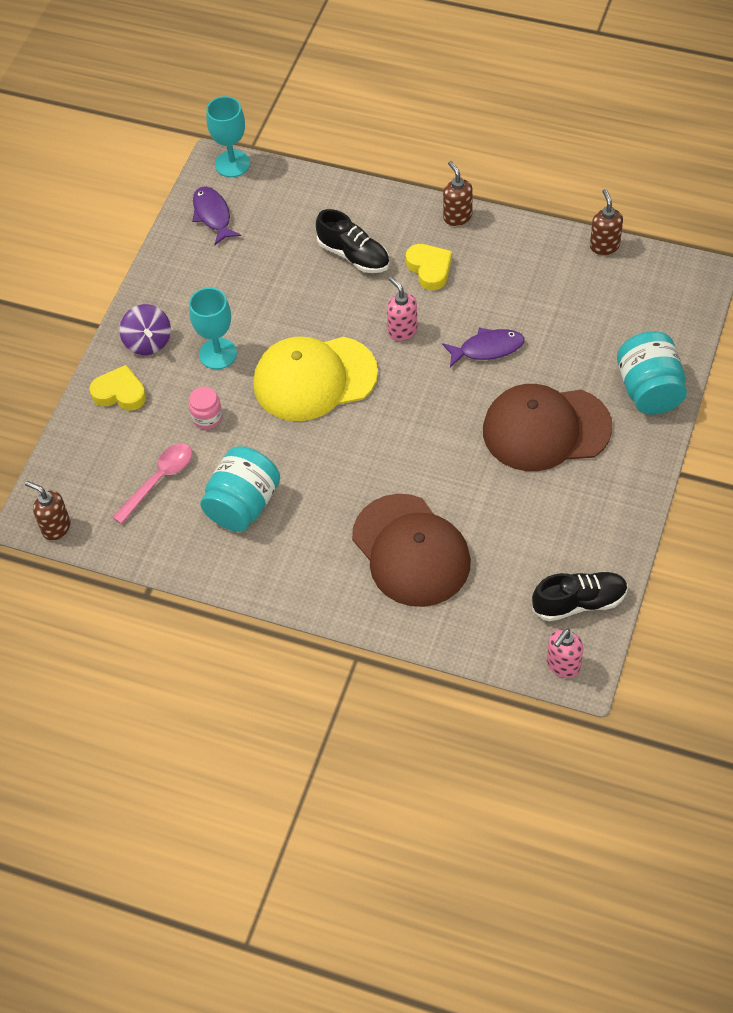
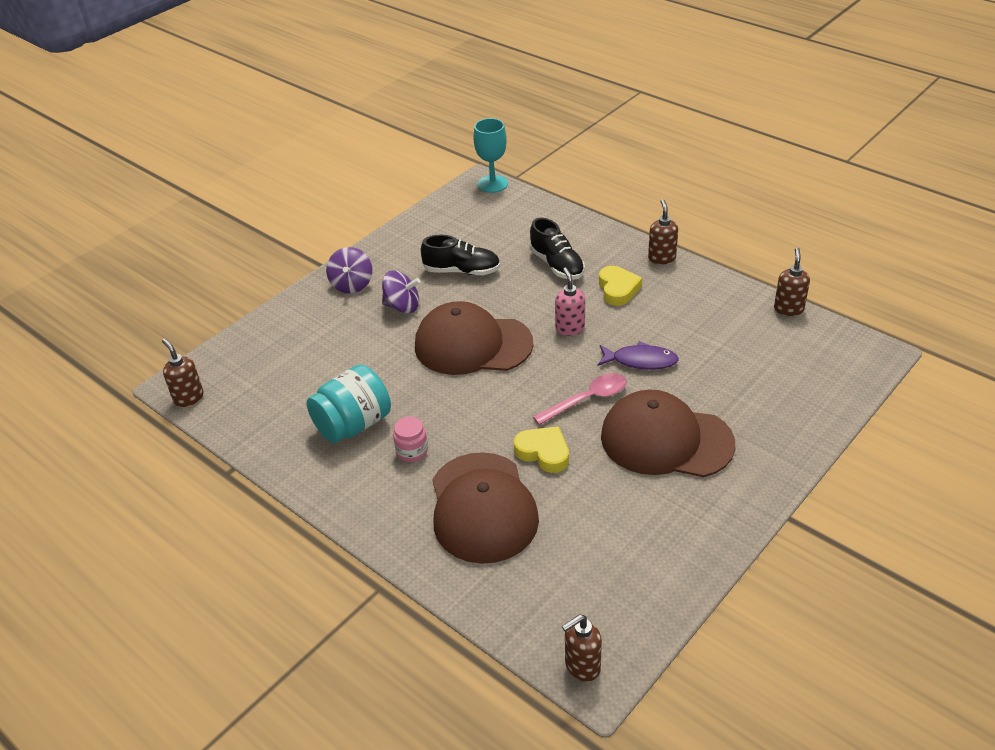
camera: 20 degrees right, 15 degrees down
yellow heart [89,365,146,411] -> yellow heart moved to [514,426,569,473]
pink spoon [112,443,193,524] -> pink spoon moved to [533,373,627,425]
turquoise goblet [189,288,237,369] -> purple spinning top [382,271,420,313]
pink jar [189,387,223,429] -> pink jar moved to [393,417,428,462]
purple fish [192,186,241,245] -> none
yellow cap [253,336,378,421] -> brown cap [415,301,533,375]
black shoe [532,572,628,622] -> black shoe moved to [421,235,500,275]
pink soap dispenser [547,628,583,678] -> brown soap dispenser [562,614,602,682]
turquoise jar [617,331,687,415] -> none

